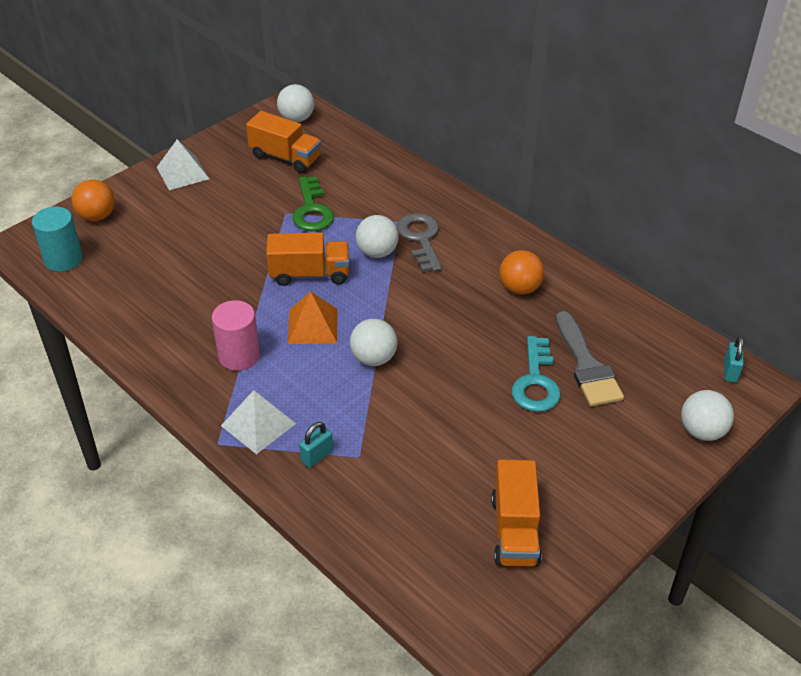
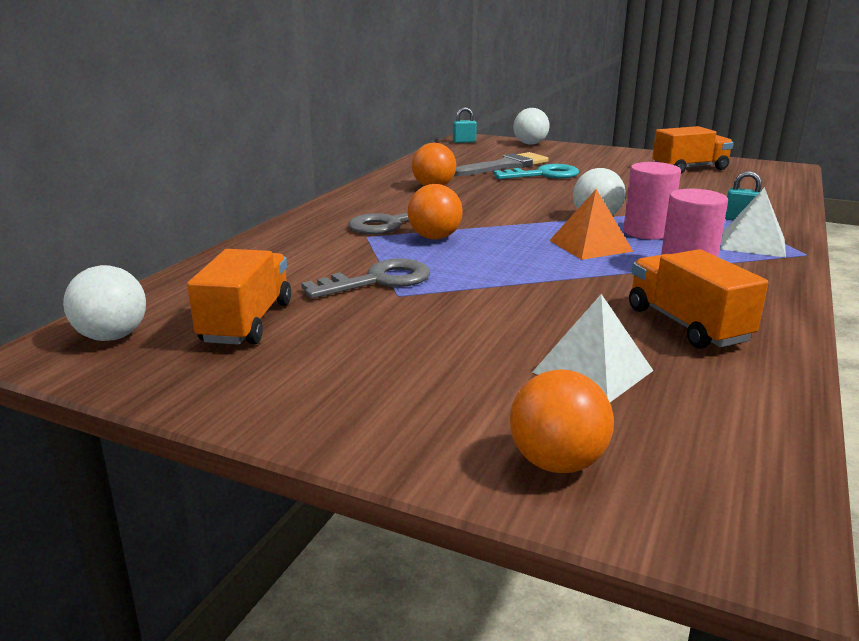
camera: 110 degrees left, 20 degrees down
turquoise cylinder [32,207,83,272] -> none
white pyramid [157,139,209,190] -> white pyramid moved to [532,294,653,402]
orange truck [266,233,349,286] -> orange truck moved to [629,249,768,349]
green key [292,176,334,231] -> grey key [301,258,430,298]
white ball [356,215,399,258] -> orange ball [407,184,463,240]
none -> pink cylinder [623,162,681,240]

